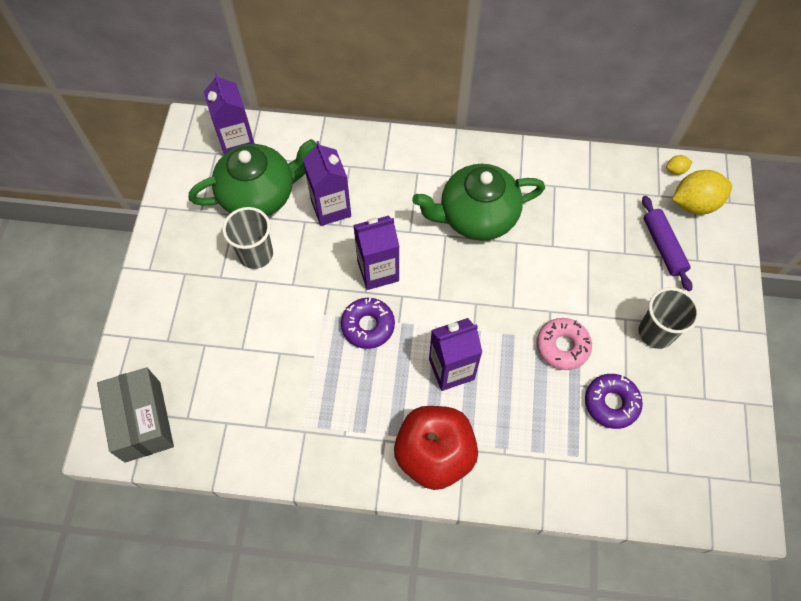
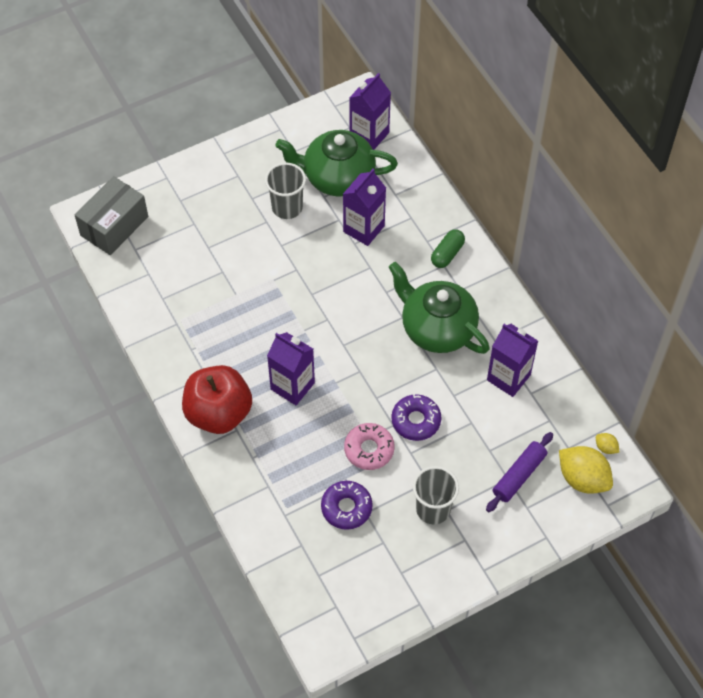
camera: 55 degrees right, 5 degrees down
green teapot [188,139,317,216] -> green teapot turned 150 degrees clockwise [275,130,398,196]
purple donut [341,298,395,349] -> purple donut moved to [392,394,441,441]
purple carton [353,216,399,290] -> purple carton moved to [487,324,538,397]
none -> green capsule [431,229,465,268]

